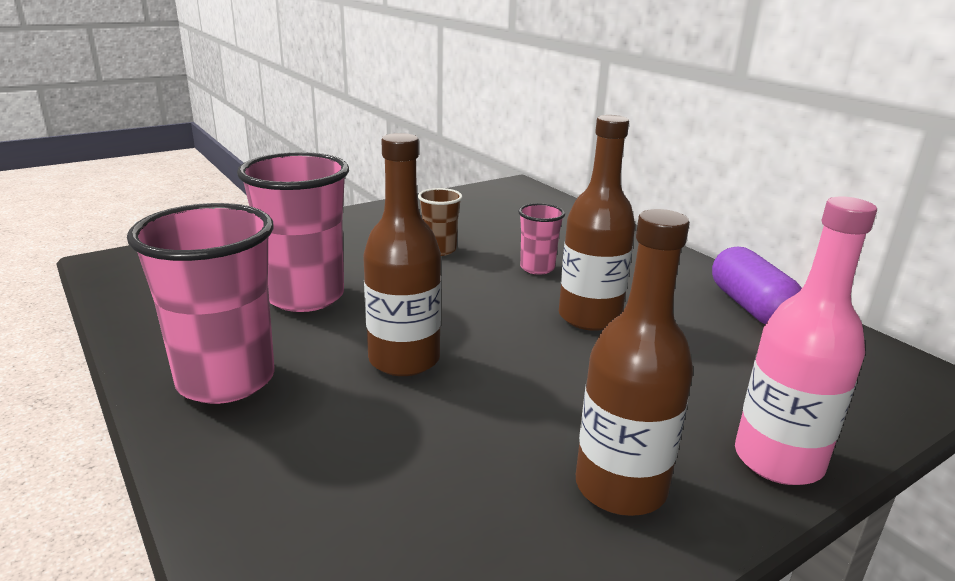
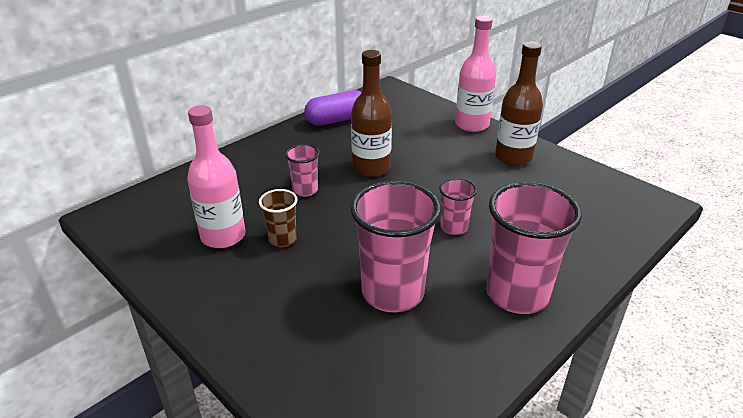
camera: 100 degrees left, 10 degrees up
brown bottle [363,133,441,376] -> pink cup [439,178,477,235]
none -> pink bottle [187,105,246,248]

